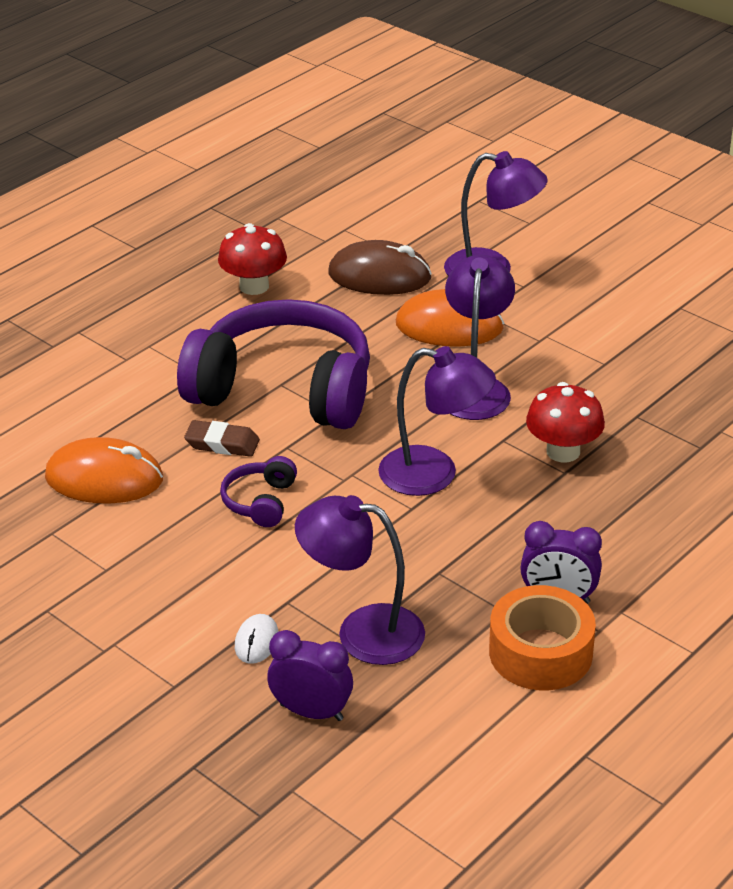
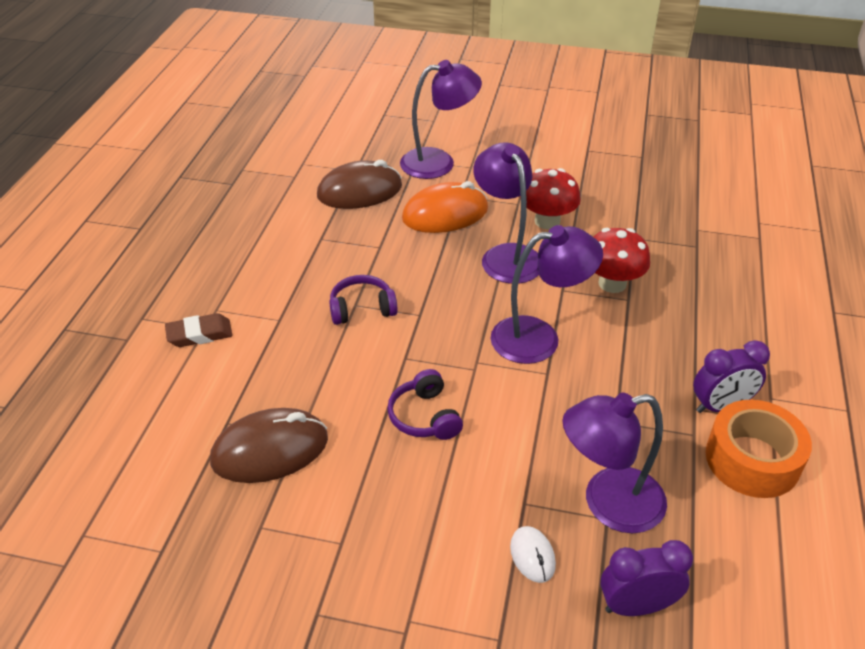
camera: 30 degrees left, 5 degrees up
orange mouse [45,437,163,504] -> brown mouse [210,408,328,483]
purple headphones [177,299,370,429] -> purple headphones [329,275,398,325], size x0.41
brown eraser [184,420,260,457] -> brown eraser moved to [165,313,233,347]
red mushroom [218,223,287,295] -> red mushroom moved to [520,168,581,229]

